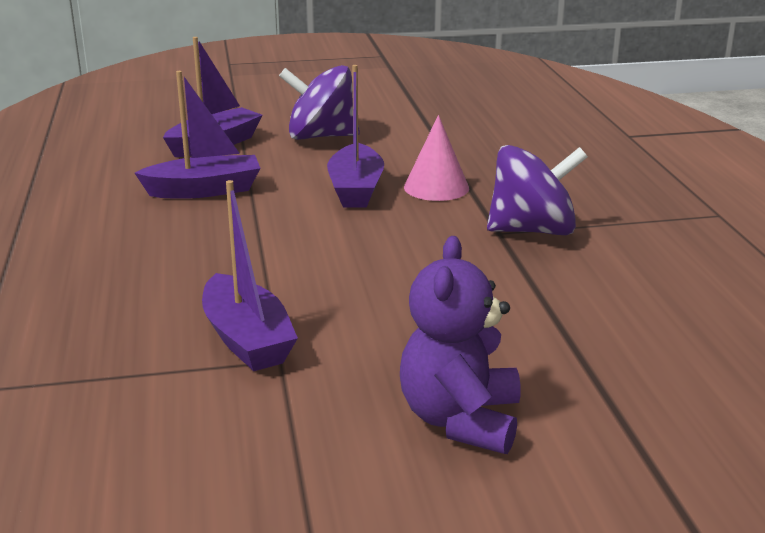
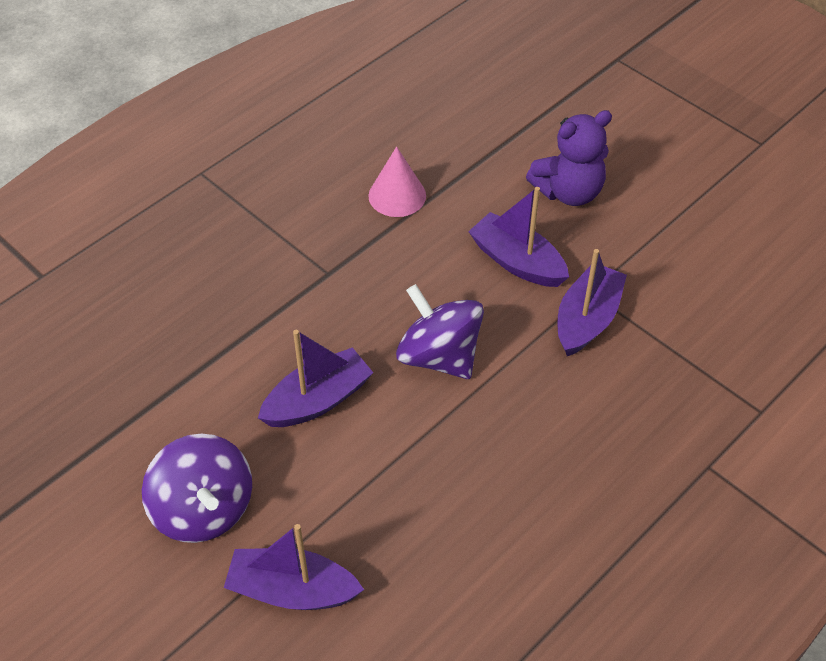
camera: 125 degrees left, 25 degrees up
purple boat [135,71,260,199] -> purple boat moved to [468,187,569,287]
pink cone [404,115,469,201] -> pink cone moved to [368,147,426,217]
purple spinning top [487,145,588,235] -> purple spinning top moved to [396,284,484,379]

